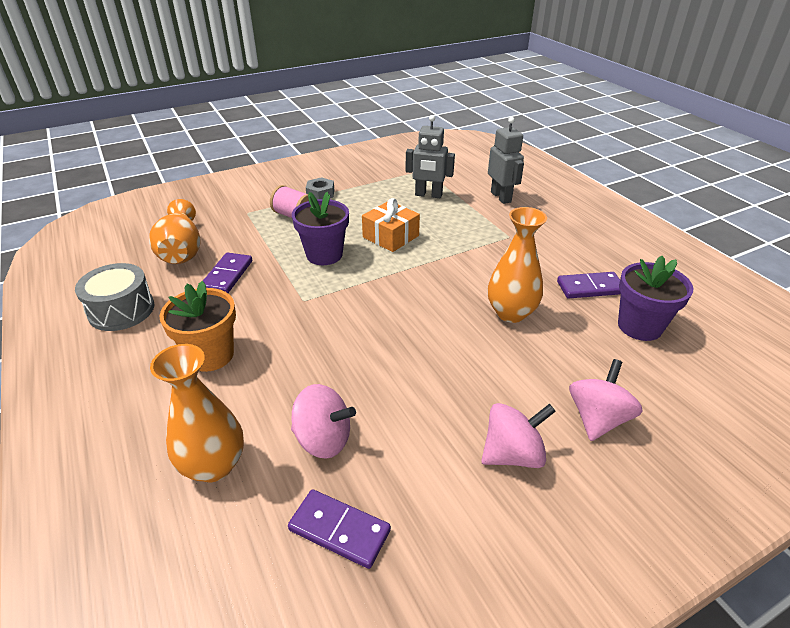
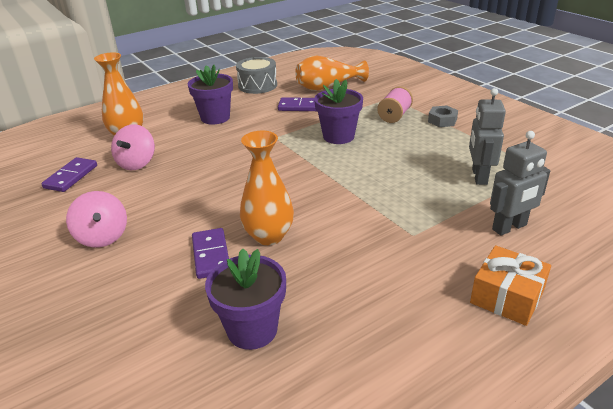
camera: 85 degrees right, 5 degrees down
orange flower pot [159,281,236,372] -> purple flower pot [188,65,233,125]
orange gift [362,198,420,252] -> orange gift moved to [470,245,551,326]
purple domino [557,272,621,299] -> purple domino moved to [192,228,229,279]
pink spinning top [569,359,643,441] -> none

